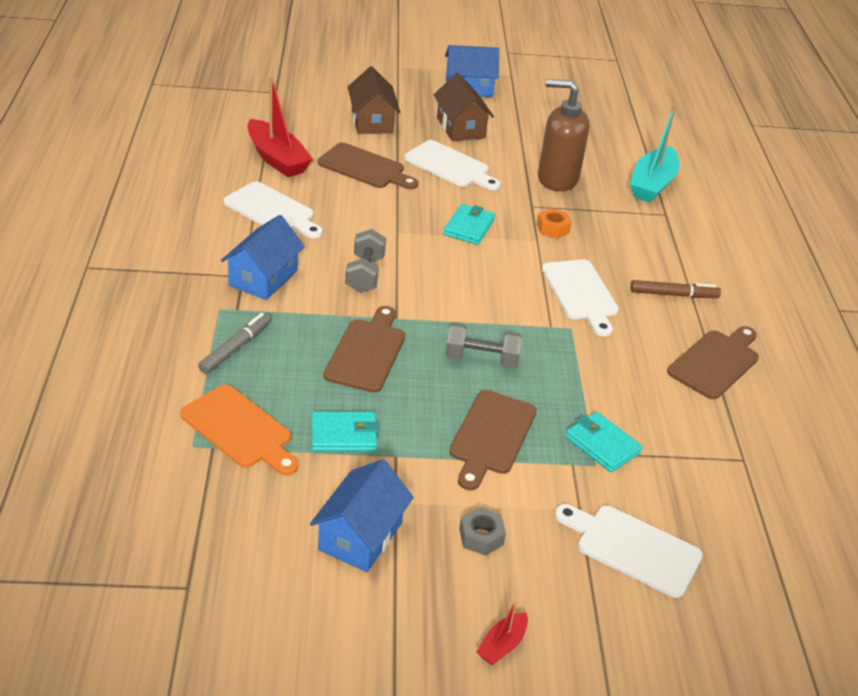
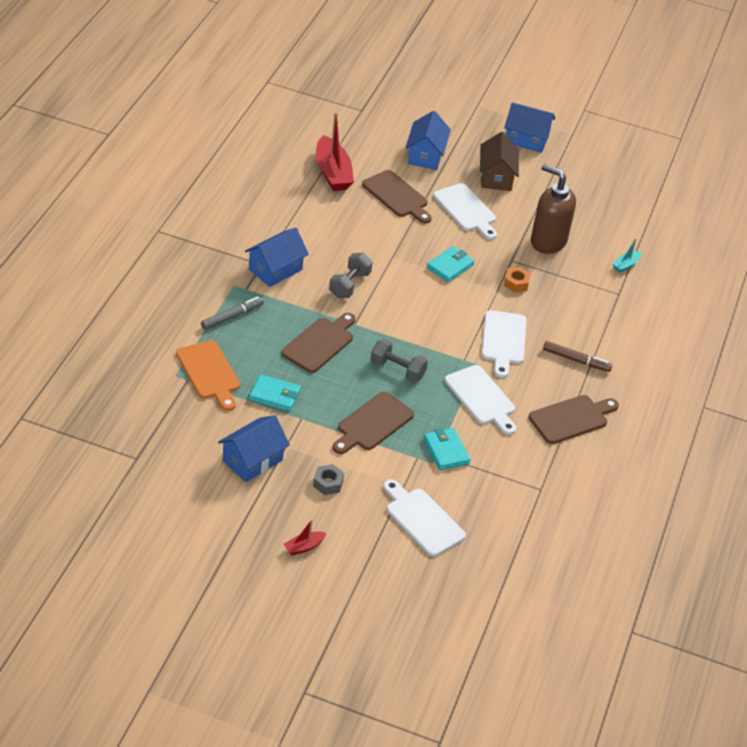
camera: 20 degrees right, 5 degrees up
white cutting board [224,181,323,239] -> white cutting board moved to [445,365,516,435]
brown house [348,66,400,134] -> blue house [406,111,451,170]
turquoise boat [630,105,679,203] -> turquoise boat [612,238,641,273], size x0.47

